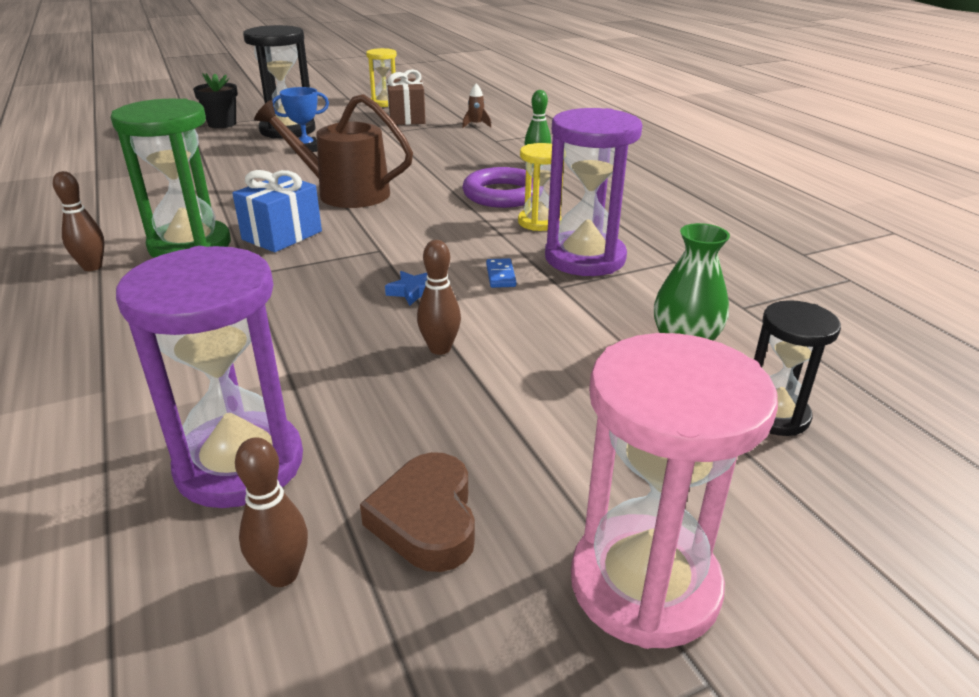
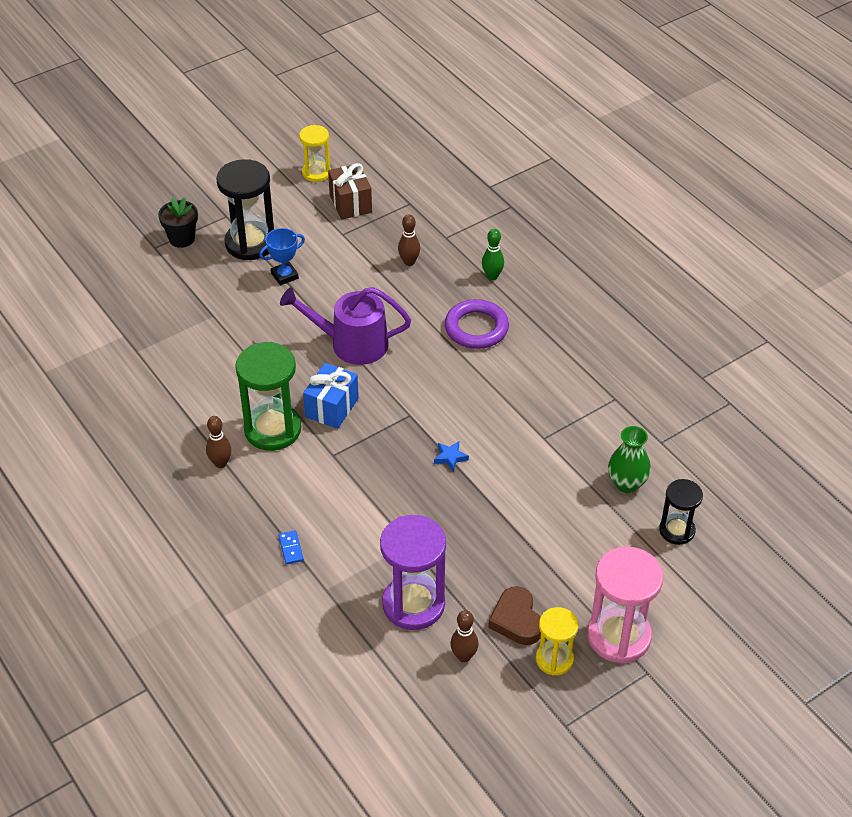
camera: 10 degrees left, 15 degrees up
brown watering can [254,94,413,208] -> purple watering can [280,287,411,365]
brown bowling pin [417,240,461,355] -> brown bowling pin moved to [398,214,420,266]
brown rocket [462,83,491,128] -> none
blue domino [486,258,517,288] -> blue domino moved to [278,530,304,564]
yellow hourglass [518,143,564,231] -> yellow hourglass moved to [536,607,578,675]
purple hourglass [545,108,642,276] -> none

